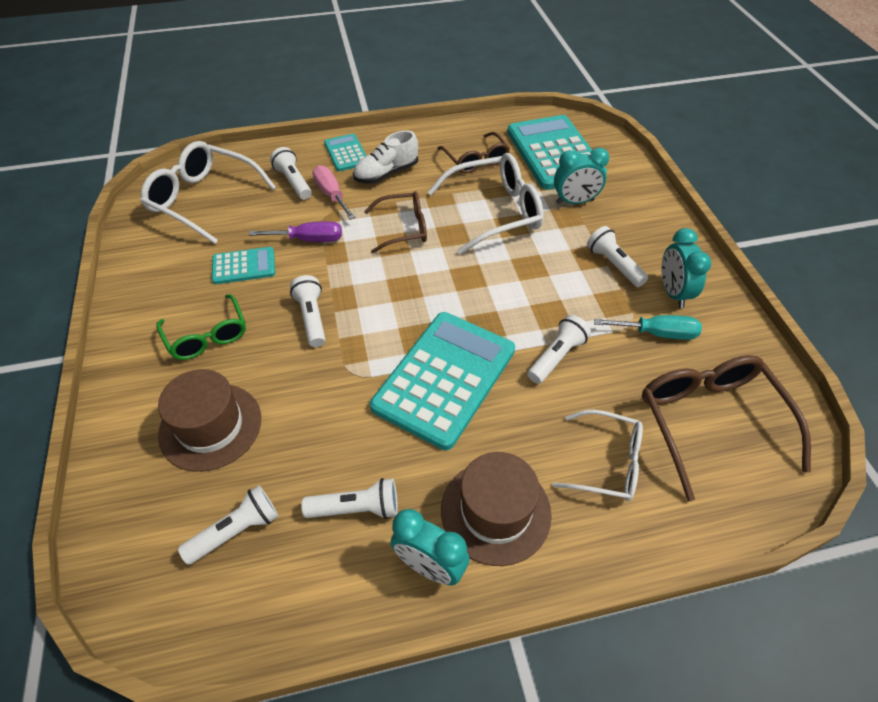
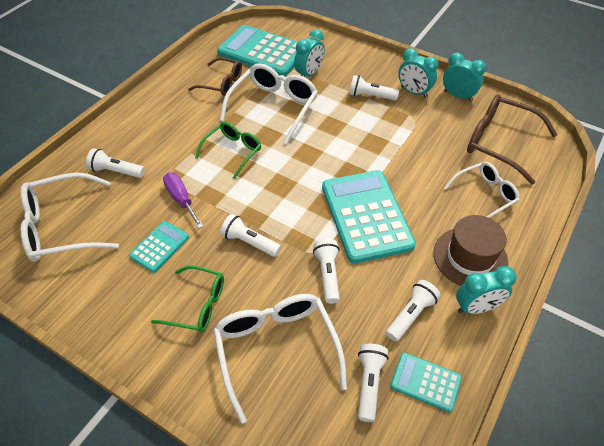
camera: 45 degrees left, 0 degrees up
brown hat [158,369,261,472] -> white glasses [213,294,347,424]
purple screwdriver [249,221,342,242] -> purple screwdriver turned 75 degrees counterclockwise [163,172,204,228]
pink screwdriver [312,165,355,220] -> none
turquoise calculator [324,134,366,171] -> turquoise calculator moved to [390,352,462,413]
white shoe [353,130,418,184] -> none
brown glasses [364,191,427,253] -> green glasses [195,122,261,179]
white flashlight [528,315,591,384] -> white flashlight moved to [313,239,340,304]
turquoise screwdriver [594,315,702,340] -> none
none -> turquoise clock [443,53,486,101]

